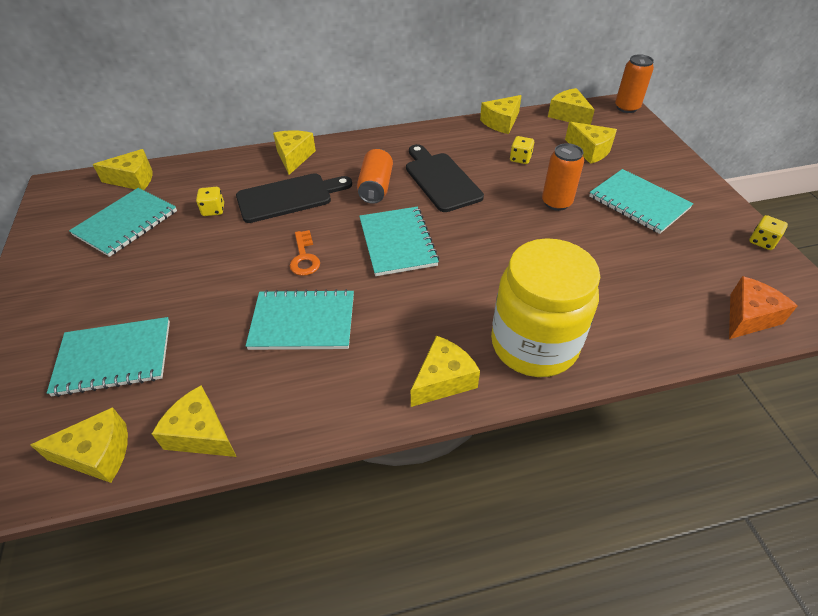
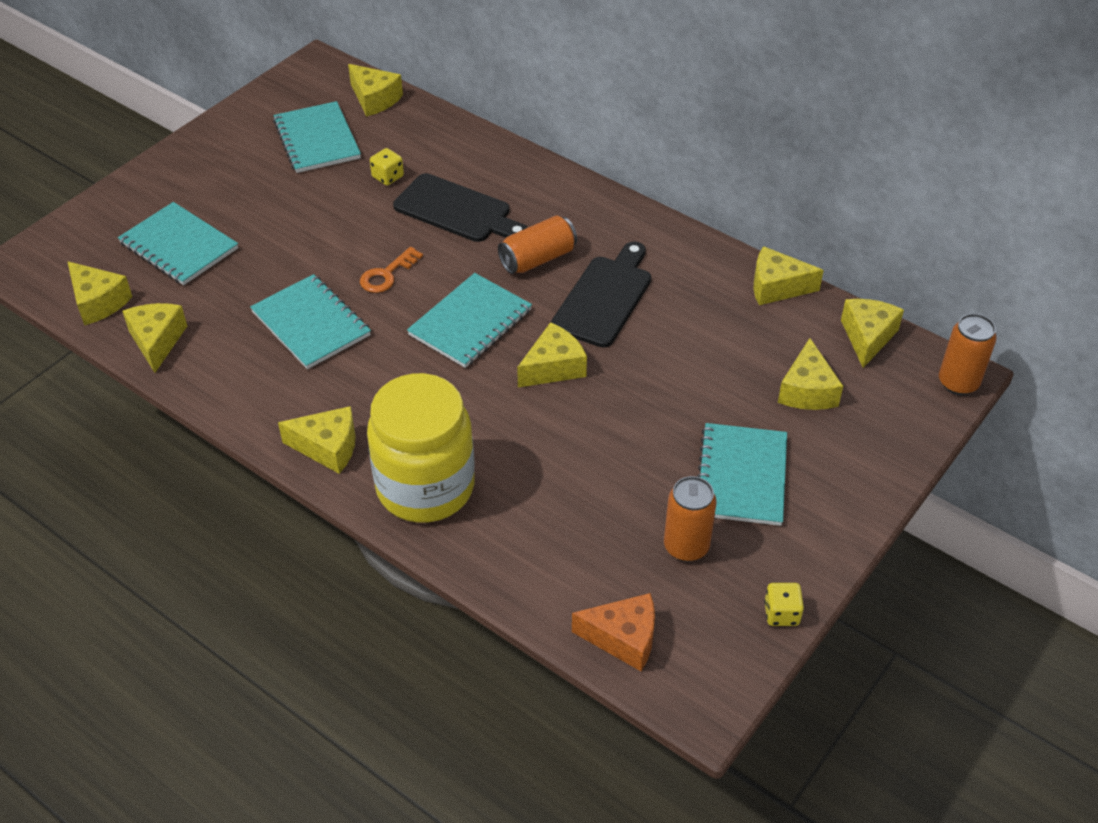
camera: 50 degrees right, 0 degrees up
turquoise notebook [69,188,177,257] -> turquoise notebook turned 75 degrees clockwise [273,101,361,173]
yellow cheese [273,130,316,175] -> yellow cheese moved to [517,322,587,387]
yellow dice [510,136,534,164] -> none
orange can [542,143,584,211] -> orange can moved to [664,476,717,562]

